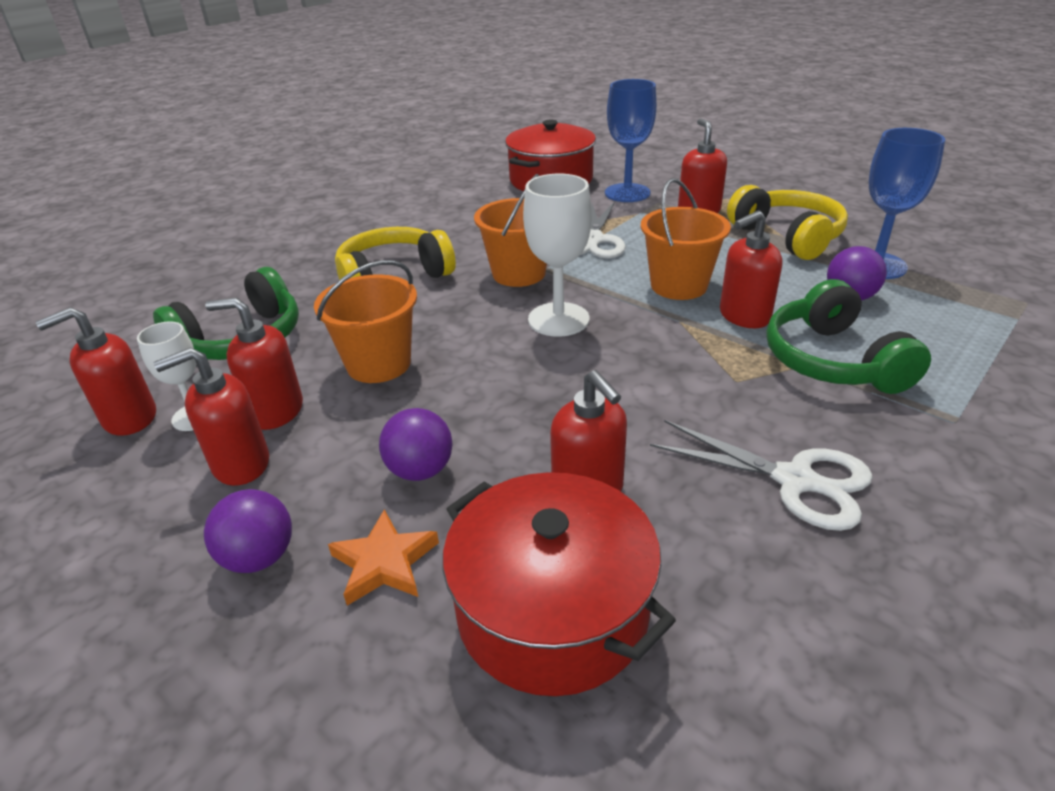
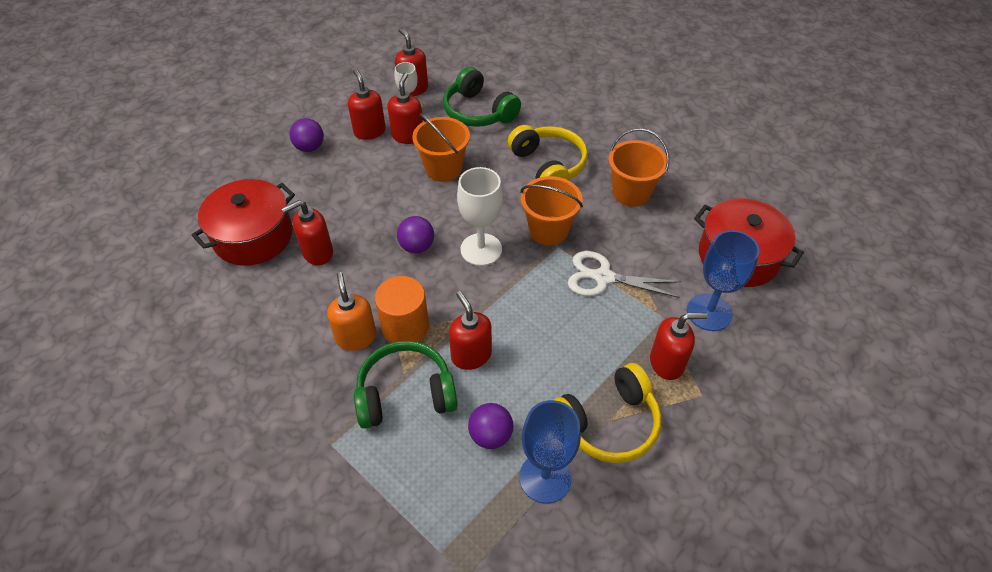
camera: 90 degrees right, 15 degrees up
orange star [328,509,439,606] -> none
purple ball [379,408,453,481] -> purple ball moved to [397,216,434,253]
orange bucket [641,178,731,300] -> orange bucket moved to [608,128,669,207]
white scissors [650,420,873,531] -> none
none -> orange soap dispenser [327,272,376,351]
none -> orange cylinder [375,276,429,343]

